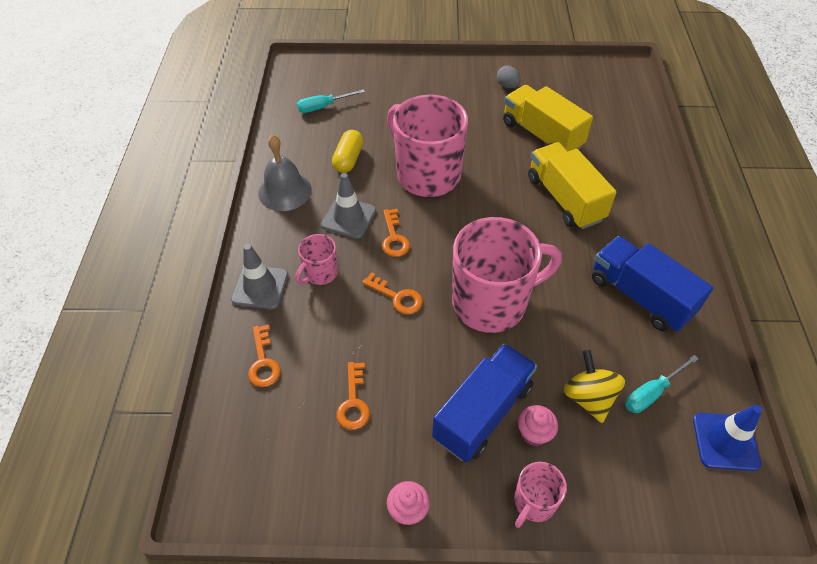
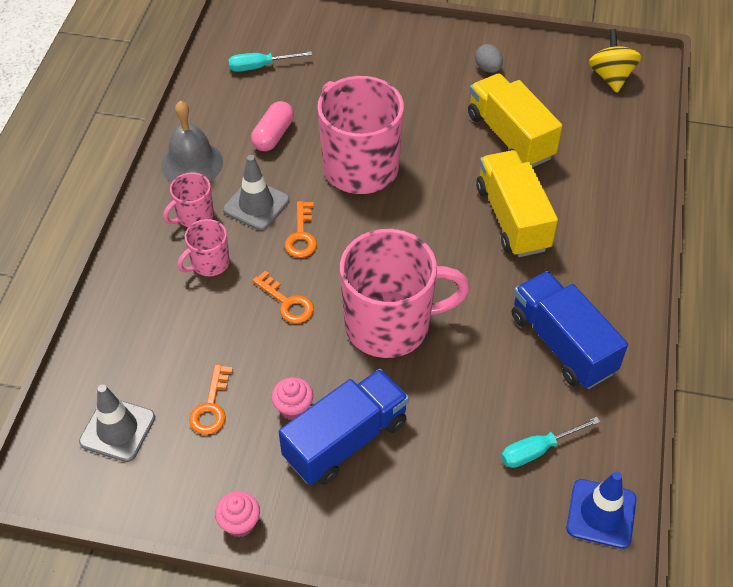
camera: 10 degrees right, 0 degrees up
grey traffic cone [231,244,288,309] -> grey traffic cone moved to [79,384,155,462]
orange key [248,325,281,387] -> none
yellow capsule [332,130,363,173] -> pink capsule [251,101,294,151]
pink mug [514,462,567,528] -> pink mug moved to [163,172,214,227]
pink cupcake [518,405,558,446] -> pink cupcake moved to [272,377,313,420]
yellow spinning top [563,350,625,423] -> yellow spinning top moved to [588,29,641,93]

